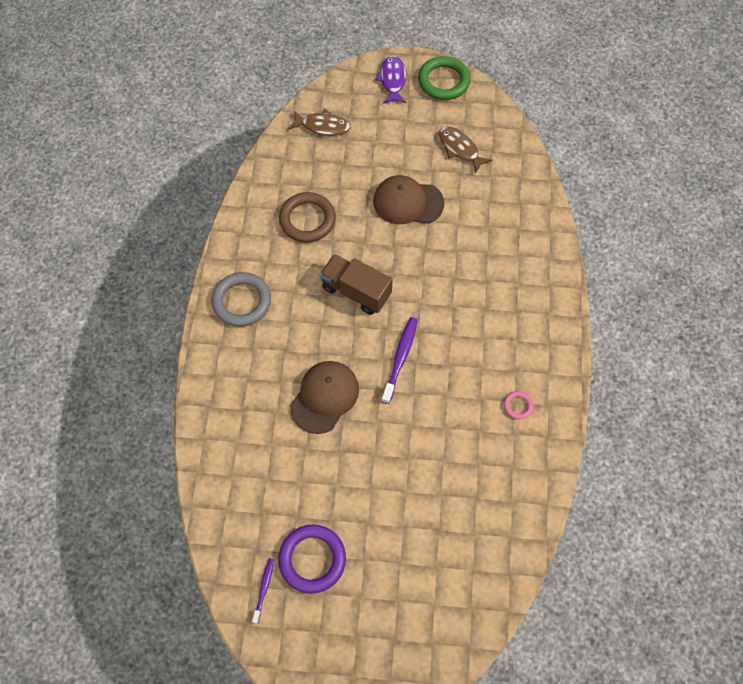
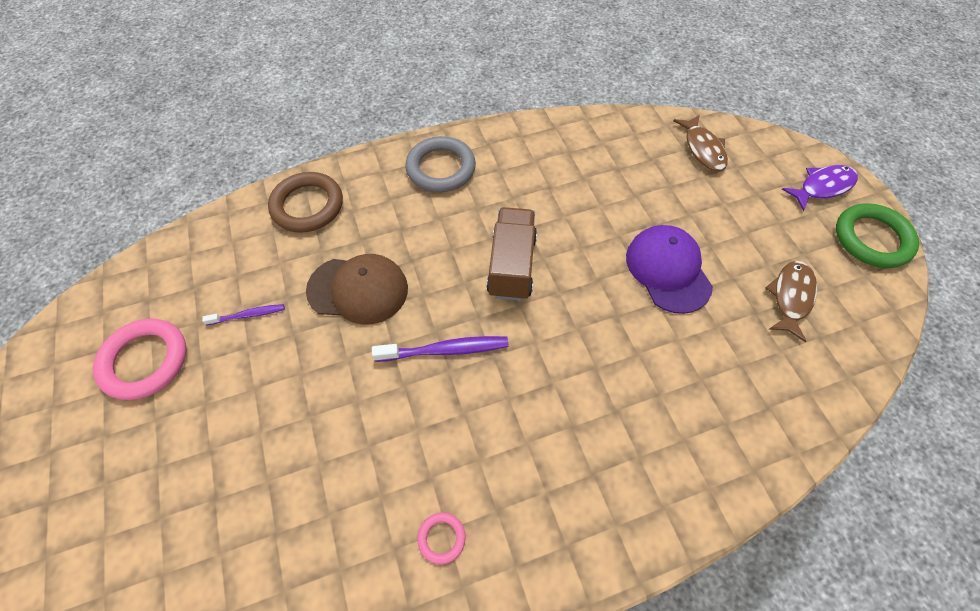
camera: 65 degrees right, 5 degrees down
purple toothbrush [252,558,274,623] -> purple toothbrush moved to [202,304,285,325]
purple ring [278,525,346,594] -> pink ring [93,319,187,400]
brown ring [279,192,336,243] -> brown ring moved to [268,172,343,233]
brown cap [373,175,444,224] -> purple cap [626,225,713,314]

